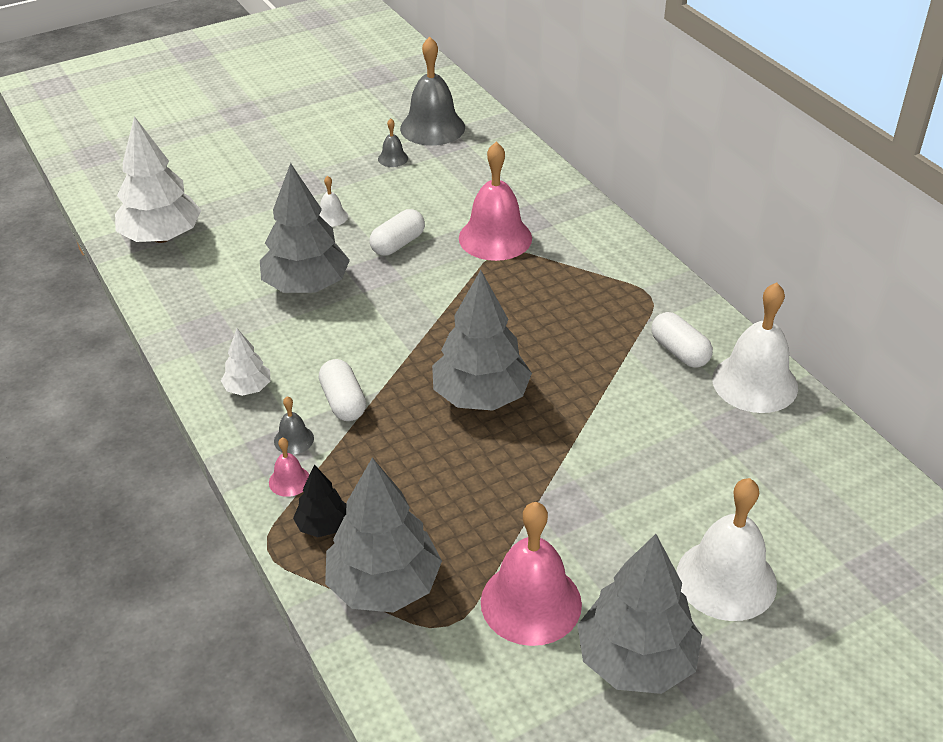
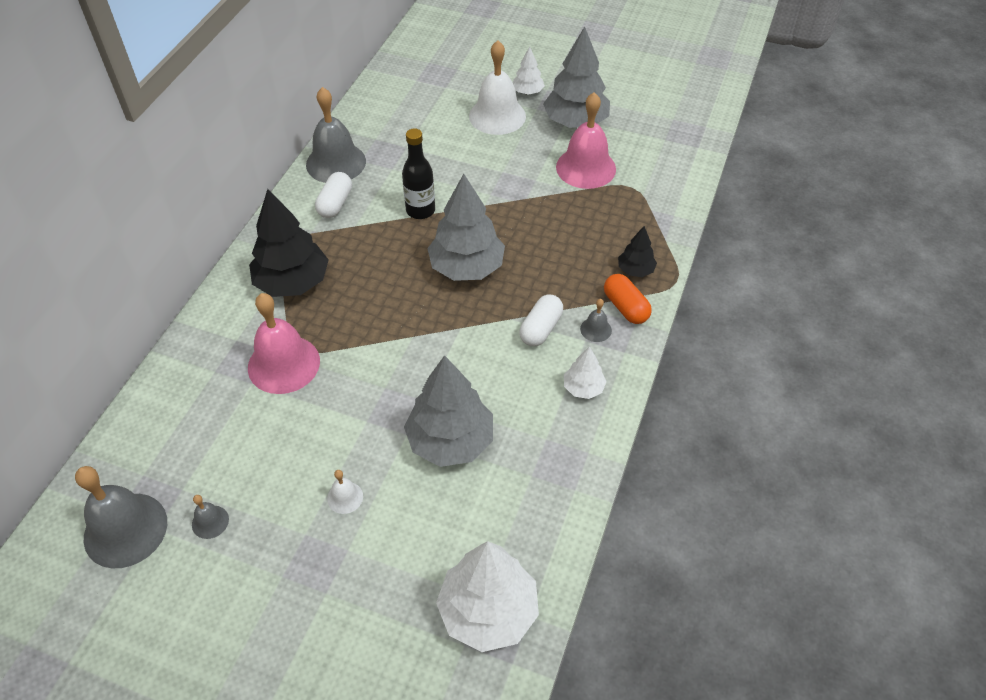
camera: 130 degrees left, 10 degrees up
pink bell [269,437,309,497] -> orange capsule [604,274,652,324]
grey tree [325,457,442,613] -> none
white capsule [370,209,425,256] -> none
white bell [712,282,798,413] -> grey bell [306,87,366,183]
none -> black tree [249,189,329,297]
none -> black bottle [402,128,435,219]
none -> white tree [513,46,545,95]

